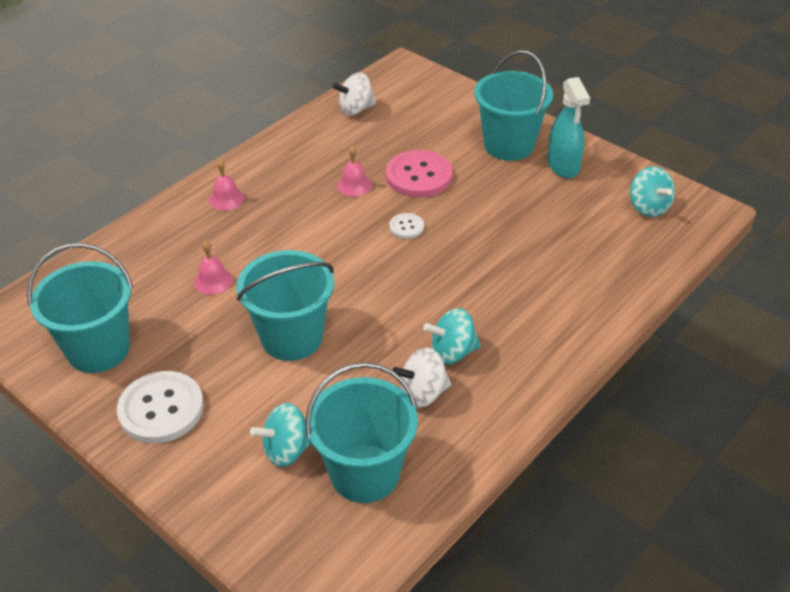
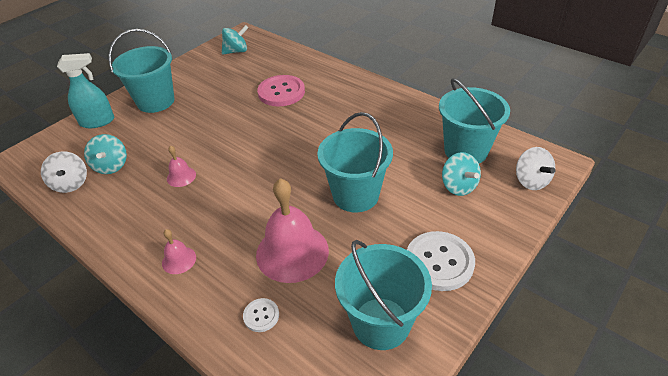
camera: 90 degrees left, 0 degrees up
pink bell [194,241,233,295] -> pink bell [256,178,329,283], size x2.15
pink button [386,150,453,197] -> pink button moved to [257,75,305,106]
white button [389,213,424,239] -> white button moved to [243,298,279,332]
white spinning top [393,348,451,408] -> white spinning top moved to [516,147,556,190]
turquoise spinning top [423,308,481,365] -> turquoise spinning top moved to [84,134,127,174]
turquoise spray bottle [547,77,590,178] -> turquoise spray bottle moved to [57,53,114,128]

